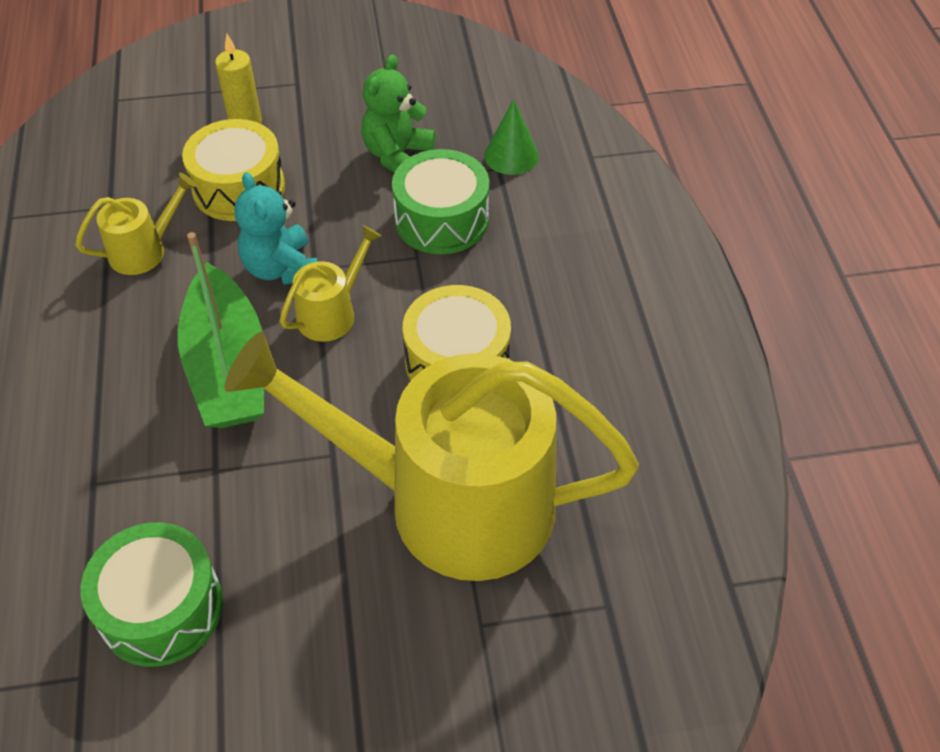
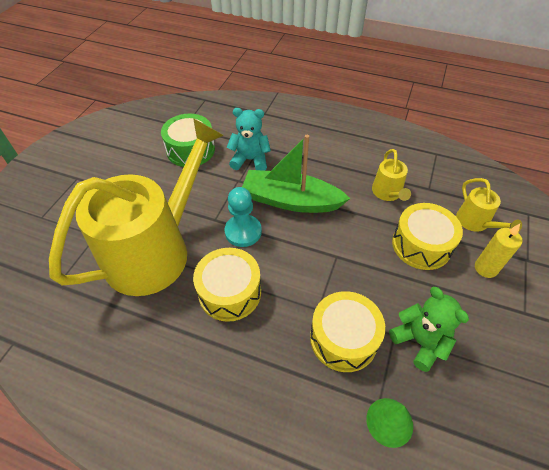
camera: 120 degrees right, 0 degrees up
turquoise teddy bear [234,172,318,285] -> turquoise teddy bear moved to [226,108,271,171]
yellow watering can [280,225,382,342] -> yellow watering can moved to [456,178,522,232]
green drum [392,149,489,254] -> yellow drum [310,291,385,372]
none -> turquoise pawn [224,187,262,247]

